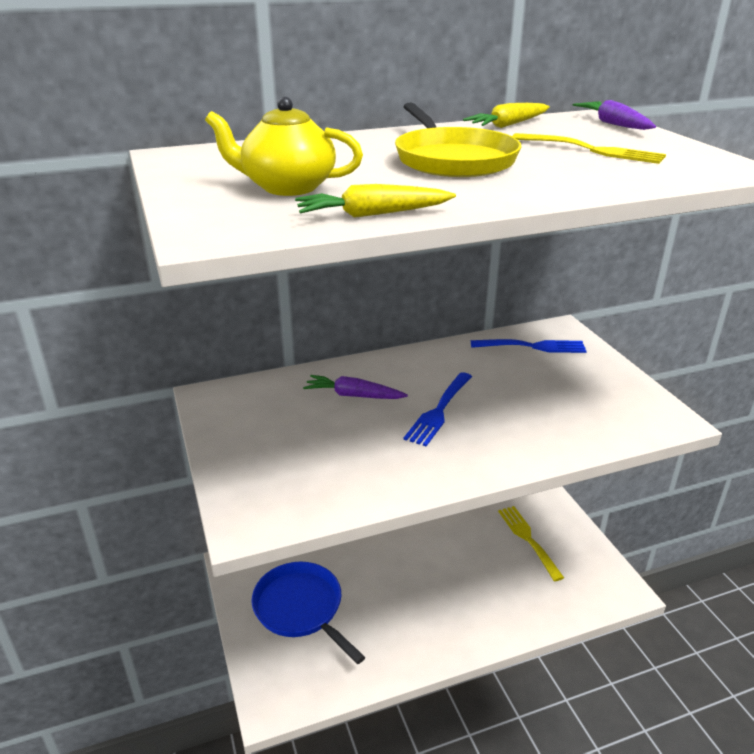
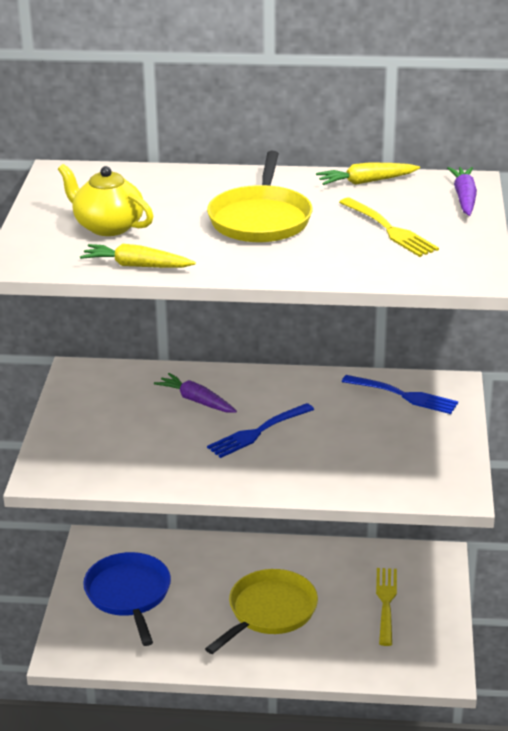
camera: 25 degrees right, 0 degrees up
none -> yellow pan [205,569,318,654]

